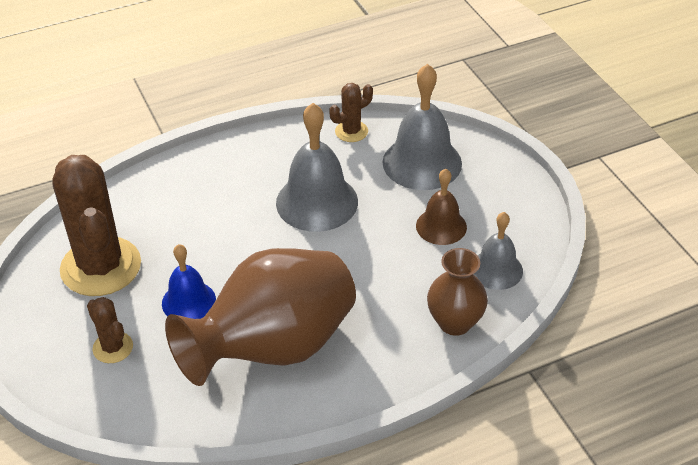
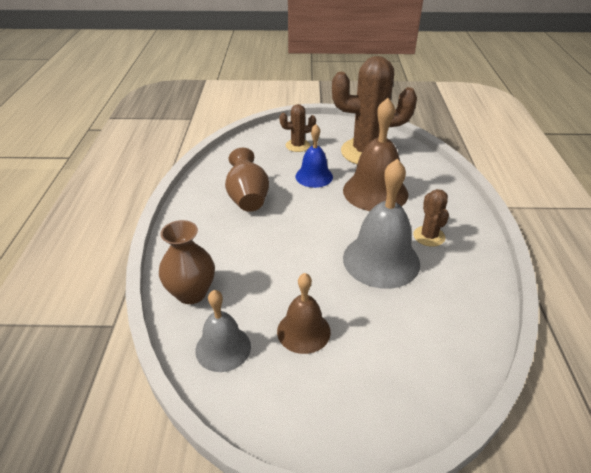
camera: 115 degrees right, 5 degrees down
brown vase [165,248,356,386] -> brown vase [225,148,269,212], size x0.52
brown cactus [329,83,373,142] -> brown cactus moved to [413,189,449,247]
grey bell [383,64,462,190] -> none
none -> brown bell [343,98,409,211]

